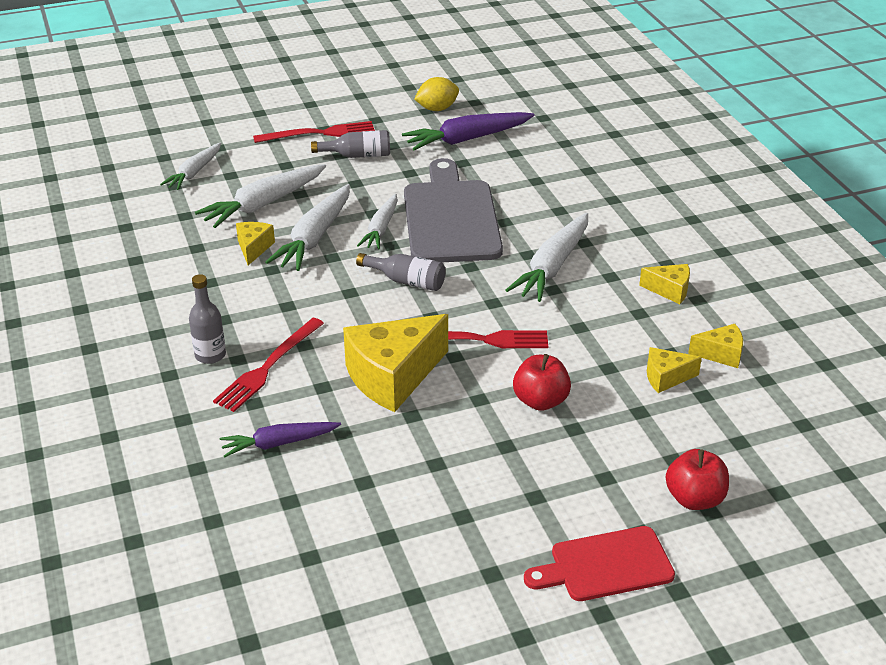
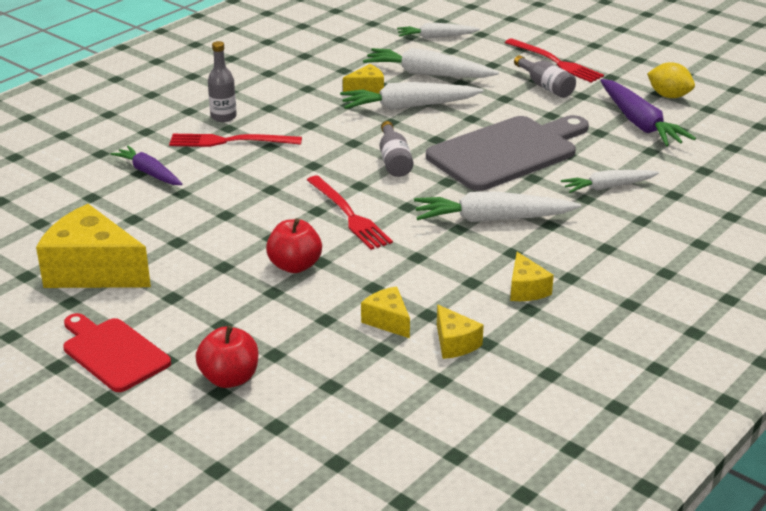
camera: 60 degrees right, 5 degrees down
yellow cheese [343,314,448,412] -> yellow cheese moved to [36,204,151,288]
white carrot [357,194,398,250] -> white carrot moved to [561,170,659,193]
purple carrot [402,112,535,150] -> purple carrot turned 150 degrees counterclockwise [600,79,696,147]

